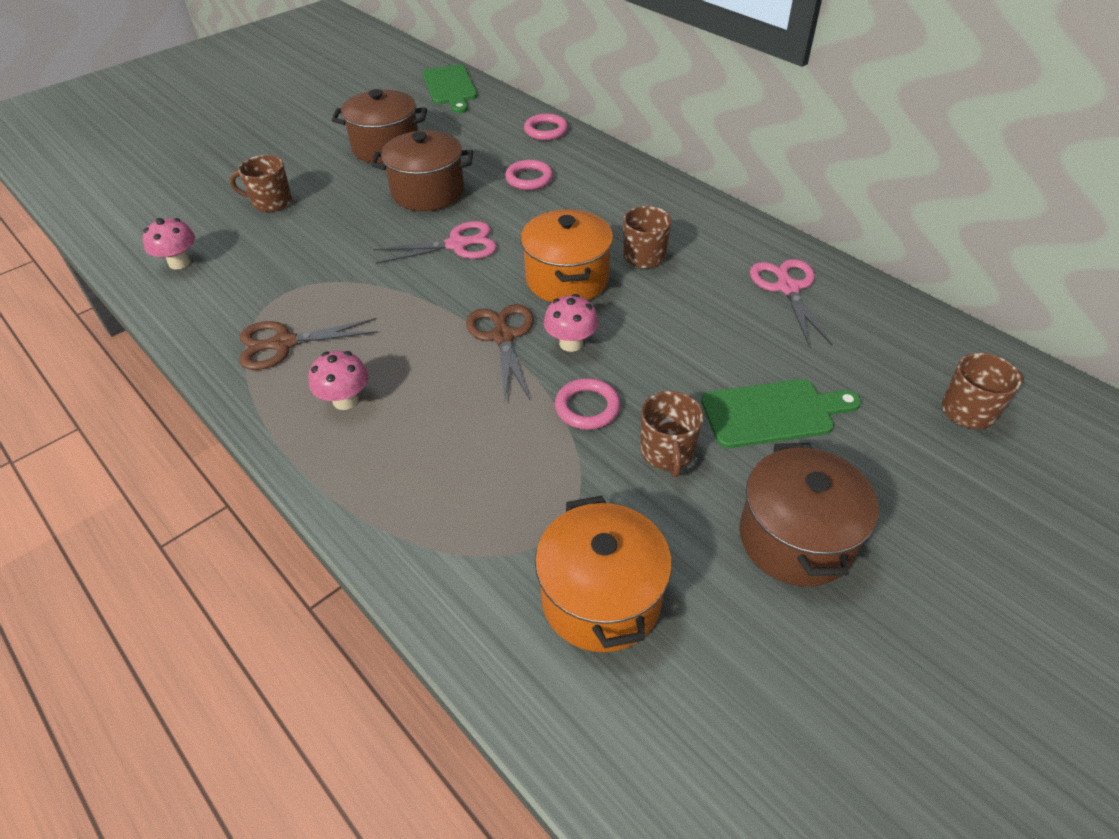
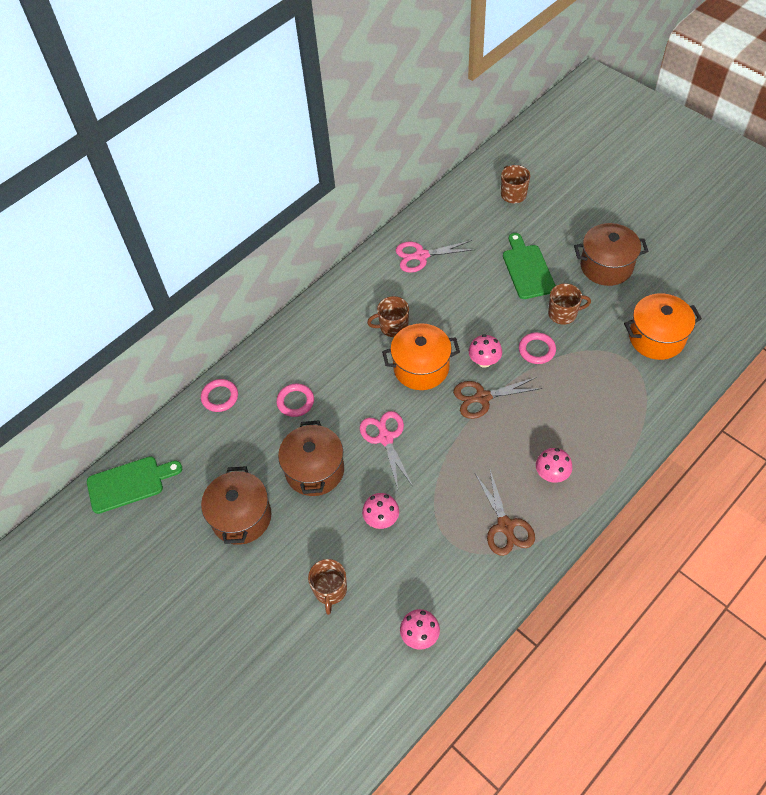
camera: 90 degrees left, 10 degrees up
none -> pink mushroom [362,493,399,529]

